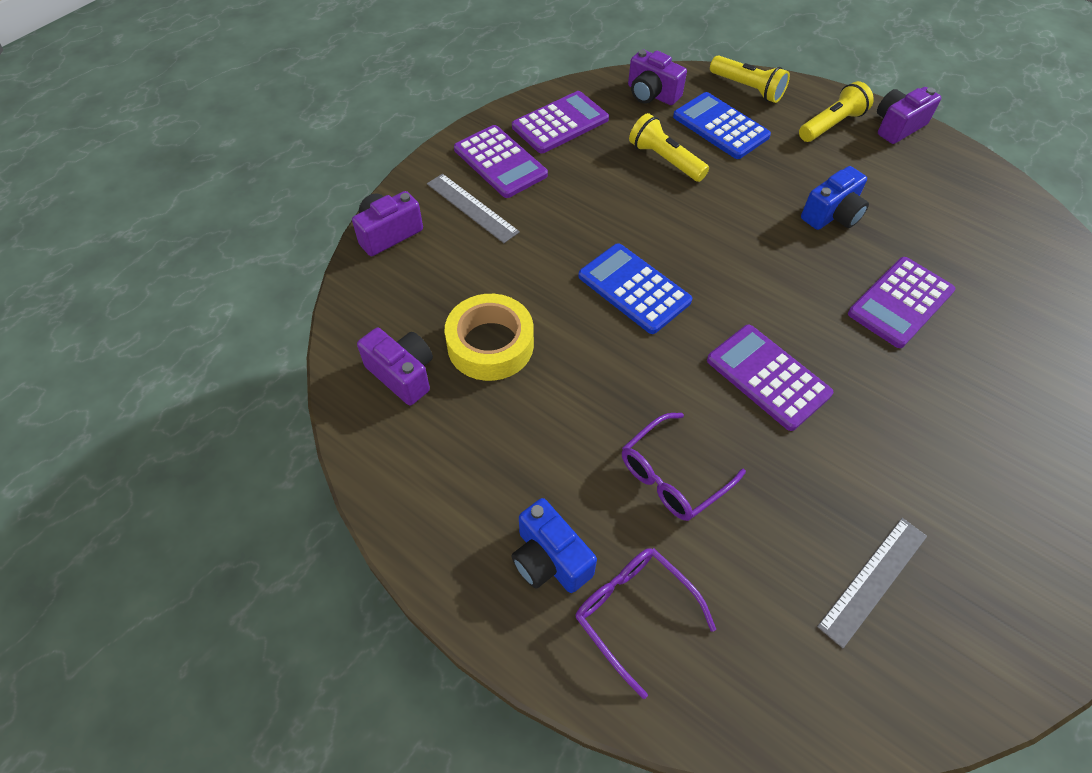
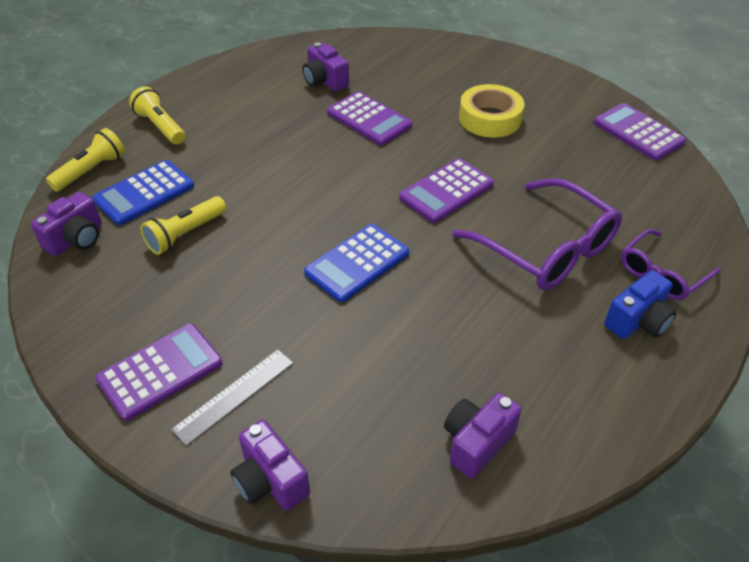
camera: 90 degrees left, 10 degrees down
yellow tape [444,294,534,381] -> yellow tape moved to [459,84,524,137]
purple calculator [512,91,609,153] -> purple calculator moved to [593,103,686,161]
purple glasses [622,413,746,521] -> purple glasses [452,178,622,290], size x1.69
blue camera [801,166,869,230] -> none
grey ruler [817,518,927,648] -> none
purple camera [877,87,941,144] -> purple camera moved to [302,42,349,91]

